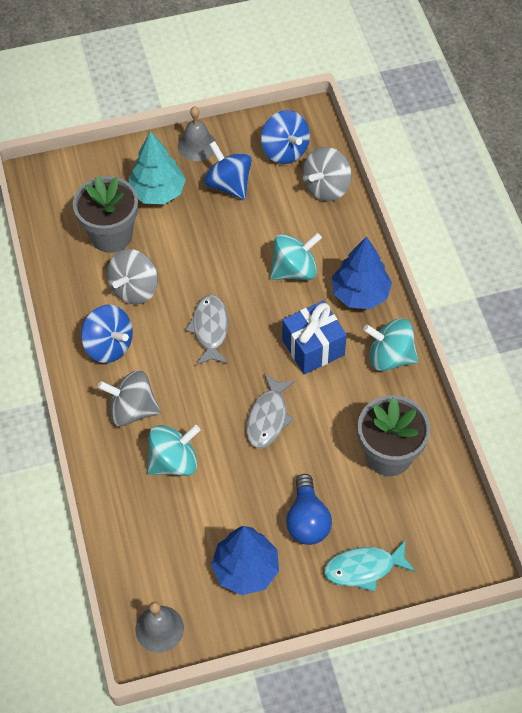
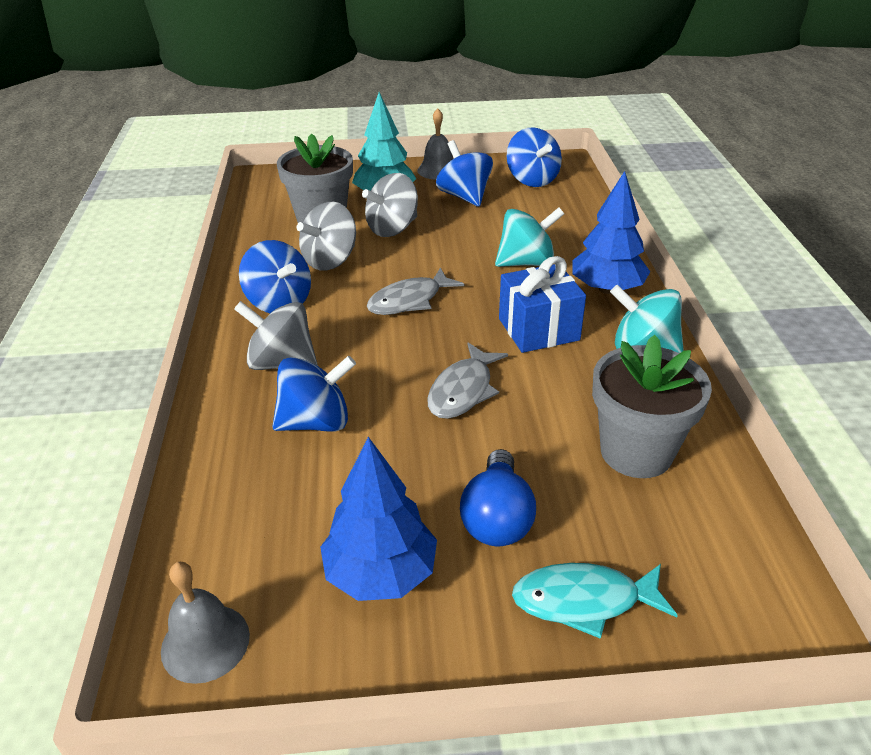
camera: 10 degrees right, 20 degrees down
turquoise spinning top [147,425,200,476] -> blue spinning top [272,356,356,432]
grey fish [185,295,228,365] -> grey fish turned 135 degrees counterclockwise [367,267,464,315]
grey spinning top [302,147,352,202] -> grey spinning top moved to [362,173,418,237]

